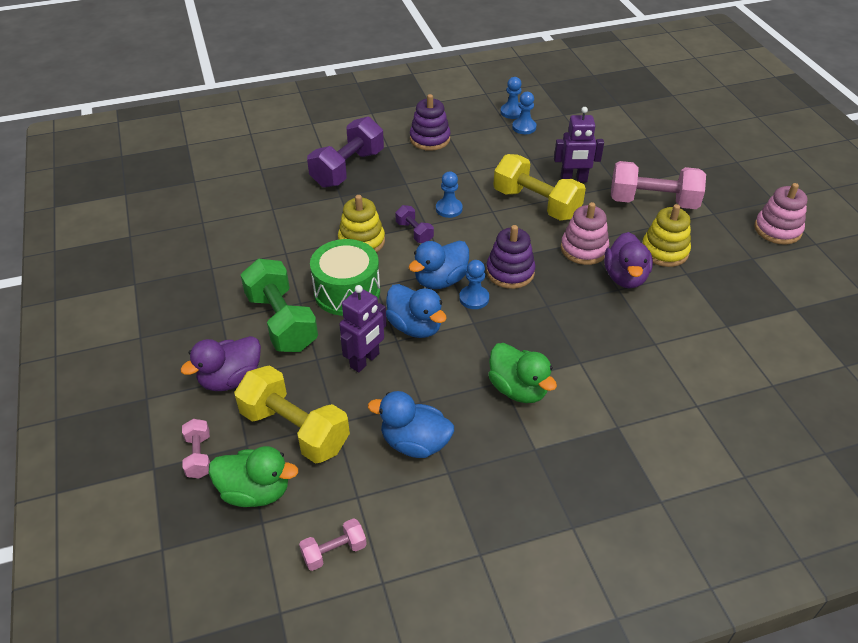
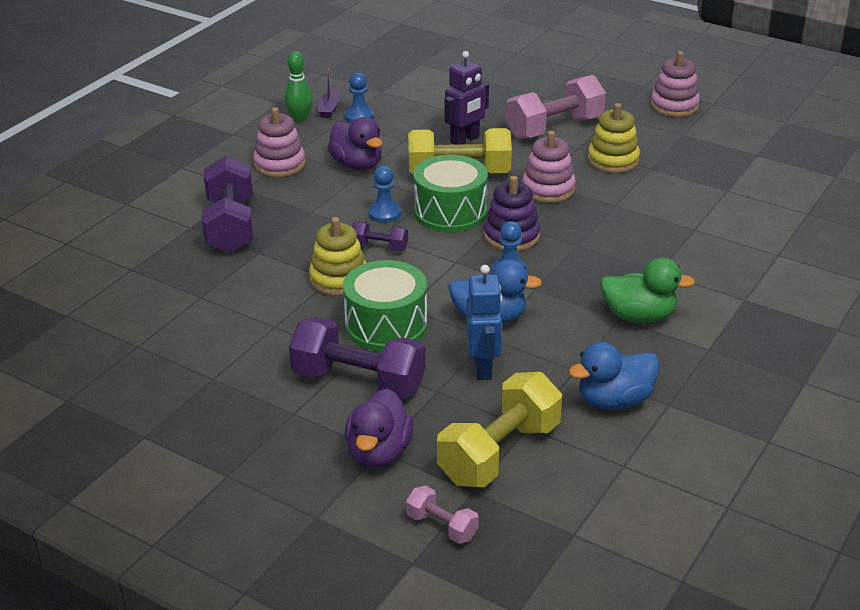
camera: 40 degrees left, 10 degrees down
green duck [209,446,298,507] -> none
yellow dumbbell [234,365,350,463] -> yellow dumbbell turned 45 degrees counterclockwise [437,372,562,487]
green dumbbell [241,259,318,352] -> purple dumbbell [289,317,425,400]
pink dumbbell [299,518,367,571] -> none
purple robot [339,285,387,372] -> blue robot [466,265,502,380]
blue duck [408,241,469,289] -> none
purple stacking toy [410,94,450,151] -> pink stacking toy [253,107,305,177]
blue pawn [500,77,522,119] -> purple boat [318,68,340,118]
purple duck [604,232,653,288] -> purple duck moved to [327,117,383,170]
none -> green bowling pin [285,51,313,123]
none -> green drum [413,155,488,232]

